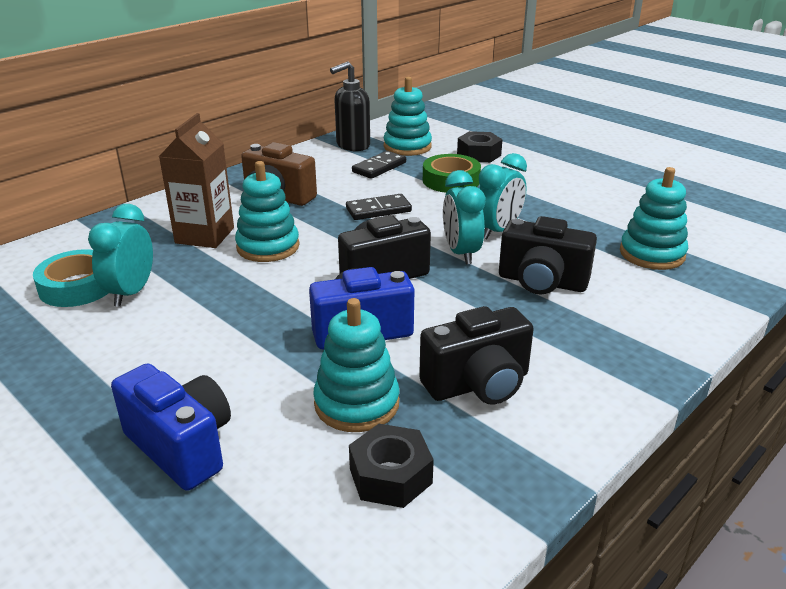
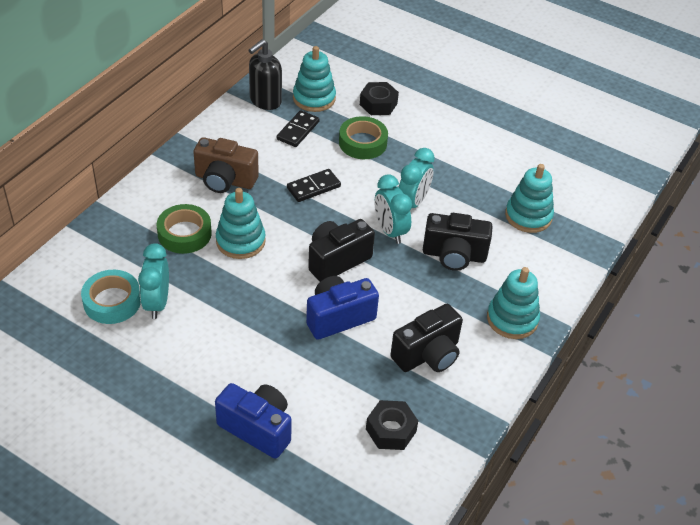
camera: 15 degrees left, 15 degrees up
brown carton [159,113,234,248] -> green tape [157,204,212,254]
turquoise stacking toy [313,298,399,432] -> turquoise stacking toy moved to [487,267,540,339]

